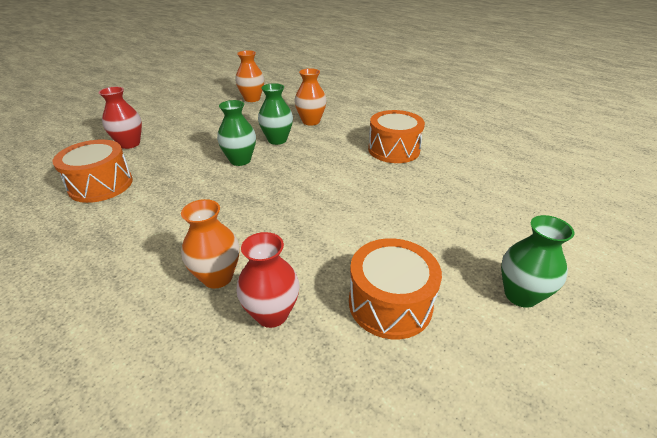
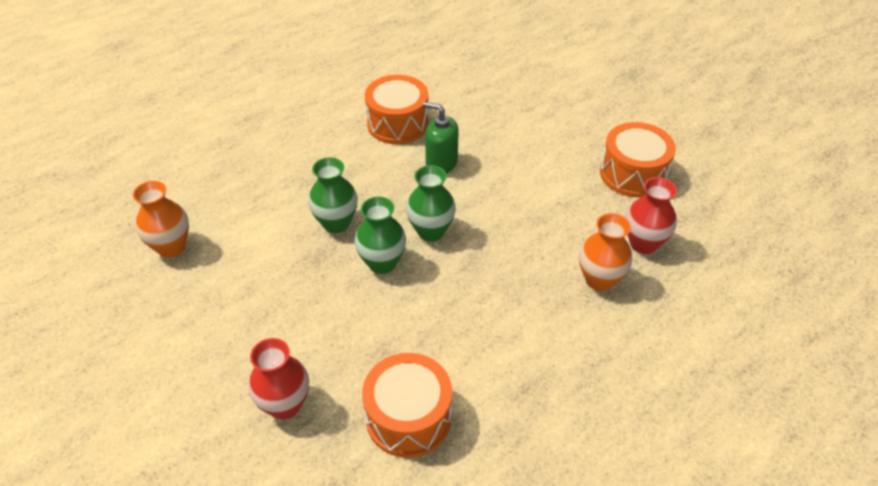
camera: 80 degrees left, 10 degrees up
orange vase [294,68,327,126] -> none
green vase [501,215,575,308] -> green vase moved to [406,165,456,241]
none -> green soap dispenser [423,102,459,174]

